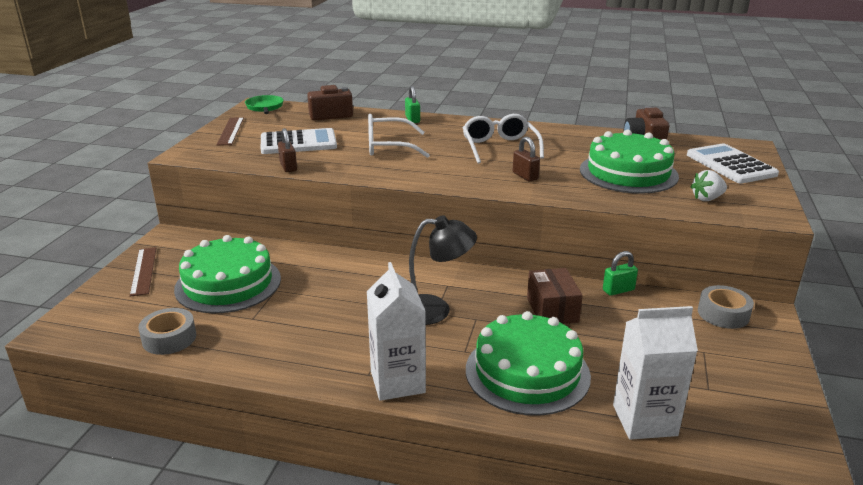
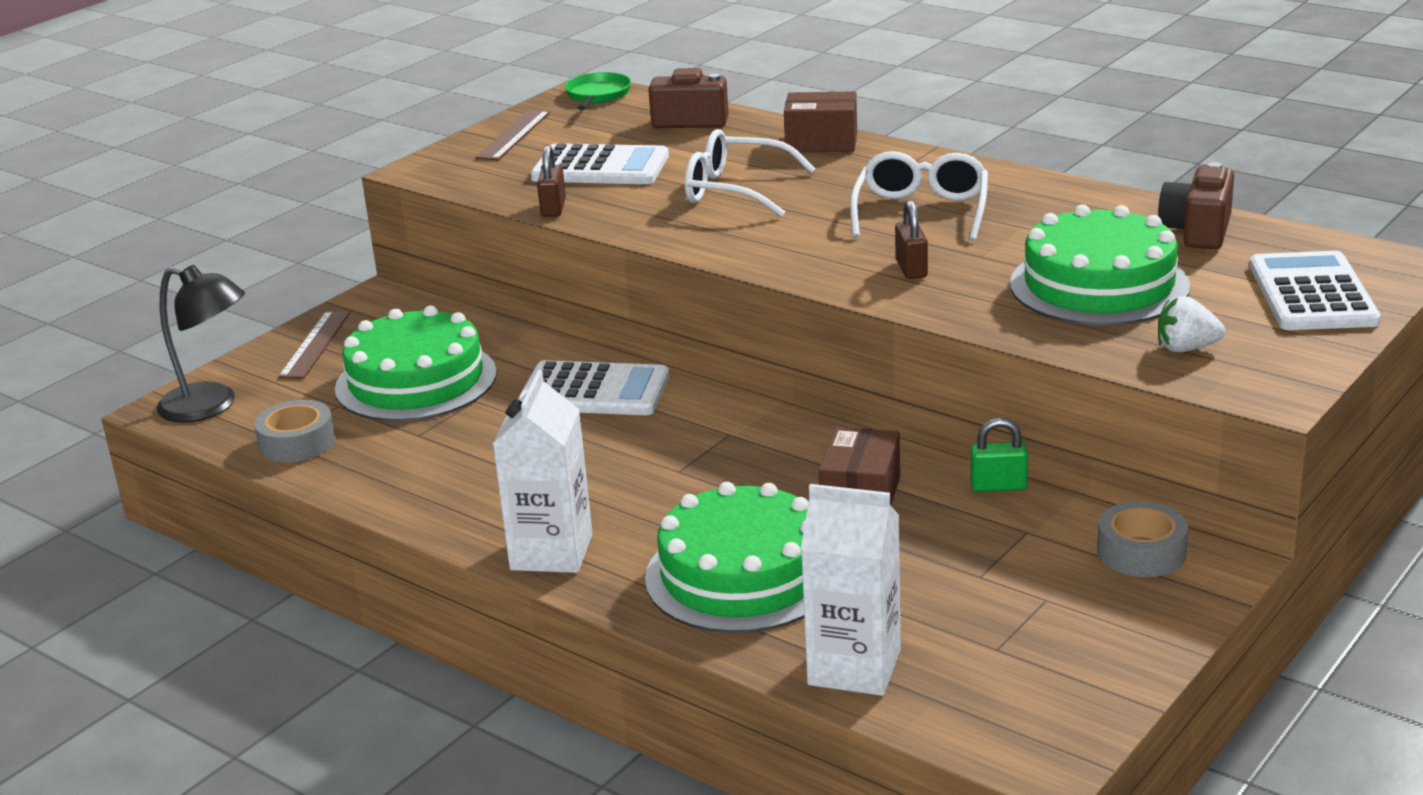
camera: 25 degrees right, 0 degrees up
green padlock [405,86,420,123] -> brown box [784,91,857,153]
black lamp [409,215,477,325] -> black lamp moved to [157,265,245,422]
none -> white calculator [518,360,669,415]

